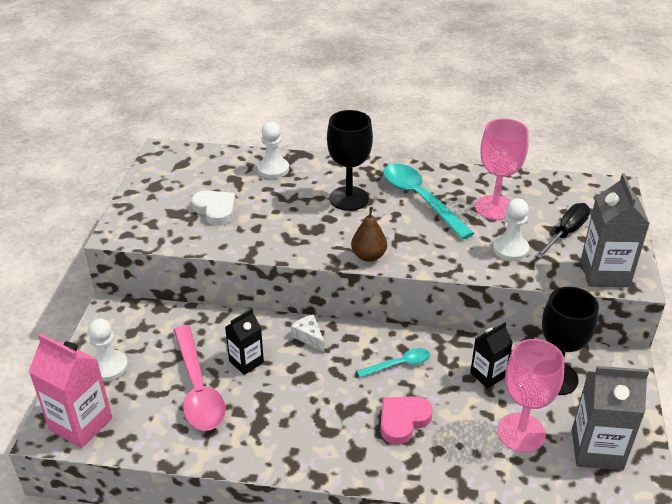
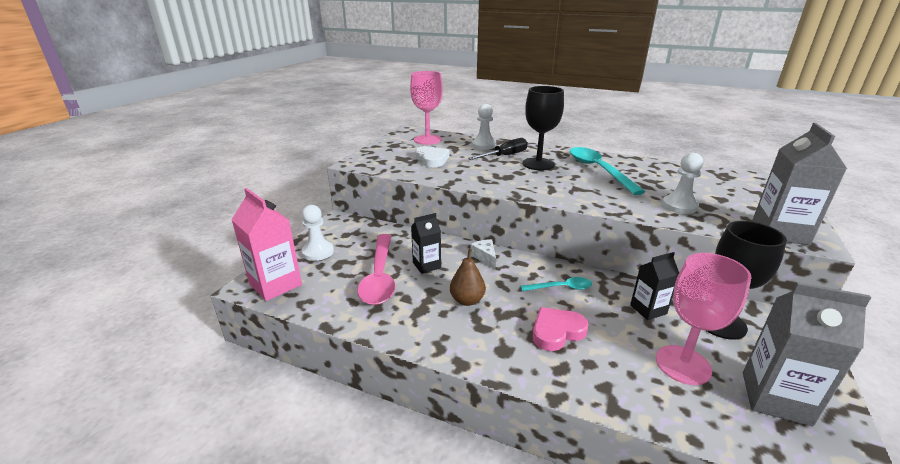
camera: 15 degrees right, 10 degrees down
brown pear [351,207,387,262] -> brown pear moved to [450,249,486,306]
pink goblet [475,118,529,220] -> pink goblet moved to [410,71,443,145]
black screwdriver [535,203,590,259] -> black screwdriver moved to [468,138,528,160]

